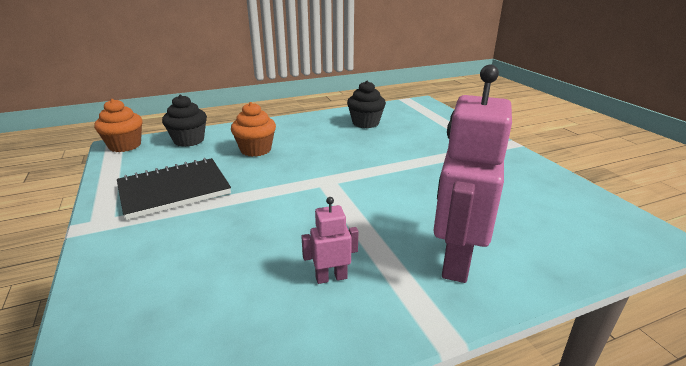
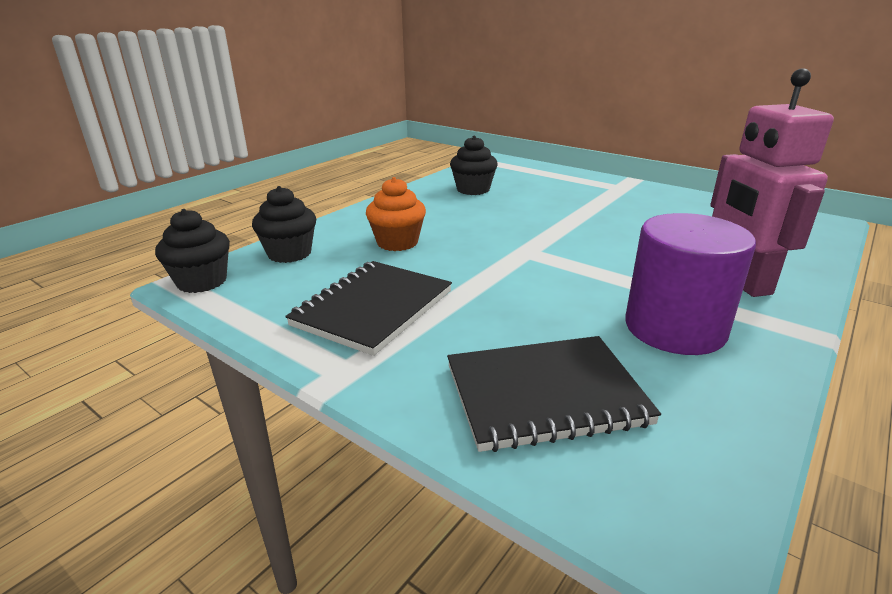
camera: 30 degrees left, 0 degrees up
orange cupcake [94,99,142,152] -> black cupcake [155,209,230,293]
pink robot [301,197,358,284] -> purple cylinder [625,213,756,355]
none -> black notebook [447,336,661,452]

